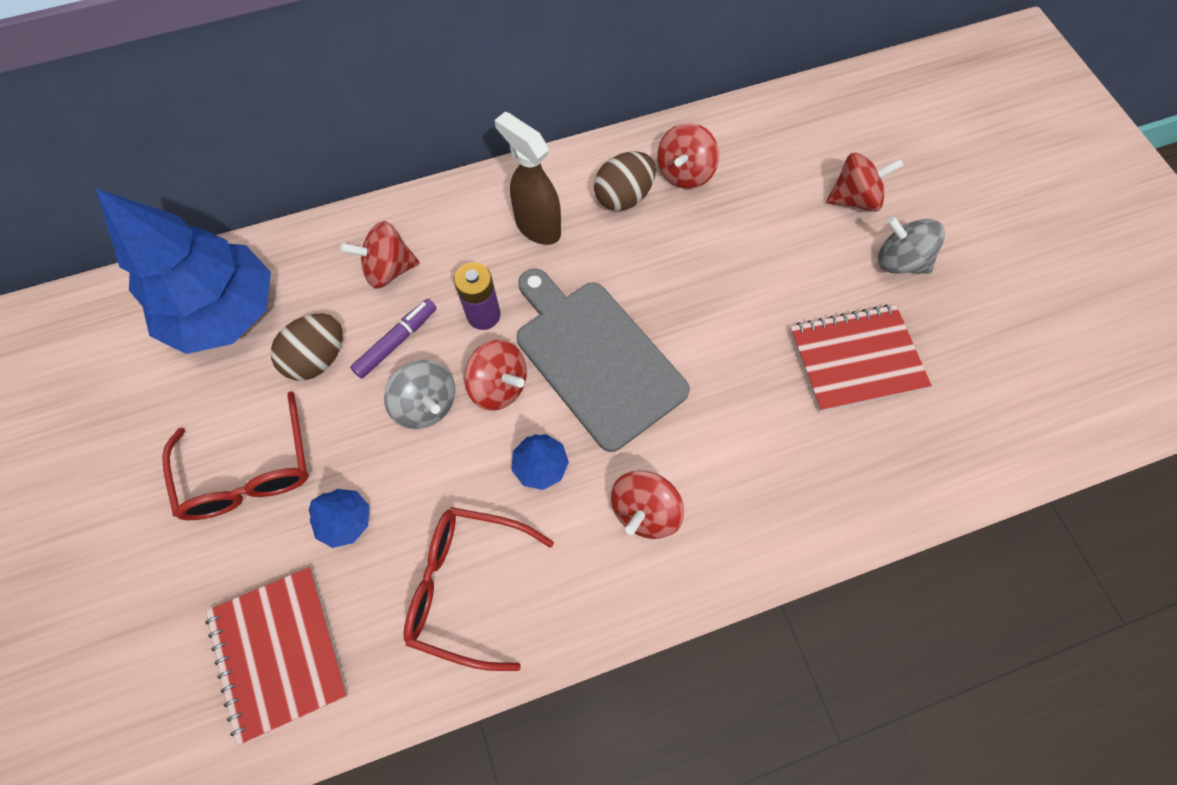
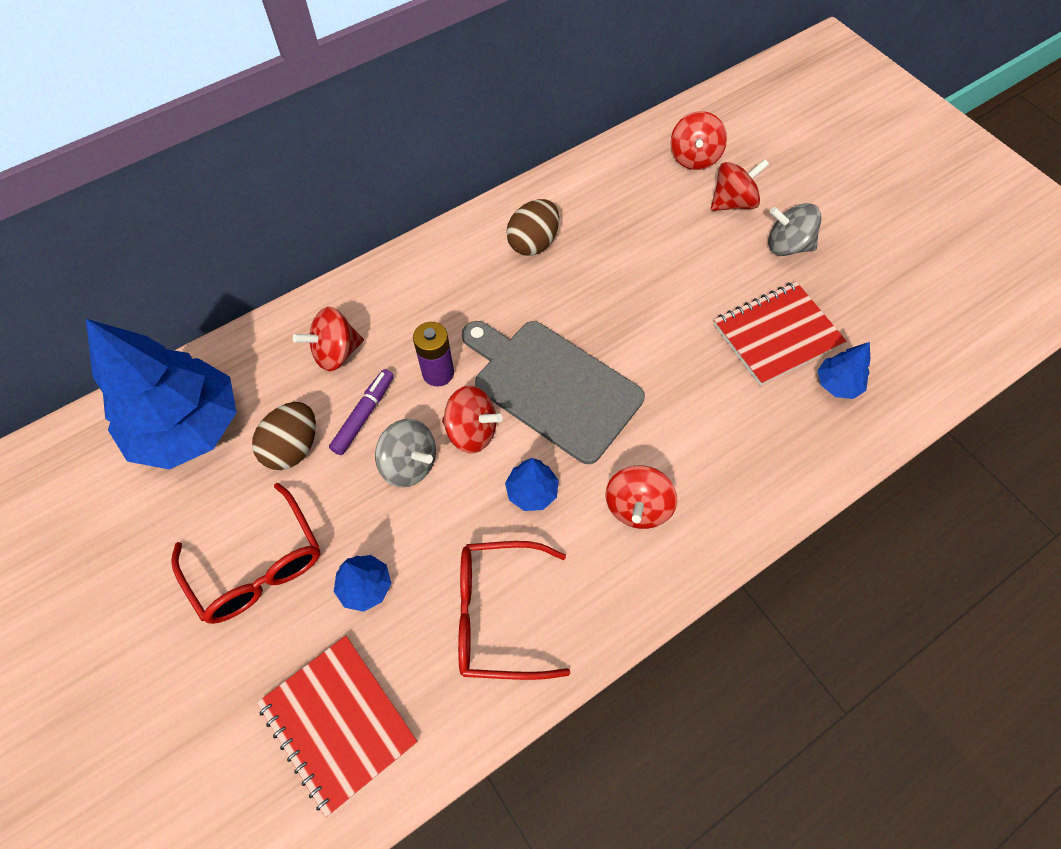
camera: 15 degrees left, 5 degrees down
brown spray bottle [495,111,561,245] -> none
red spinning top [657,123,719,189] -> red spinning top moved to [670,111,727,170]
none -> blue tree [817,342,870,399]

